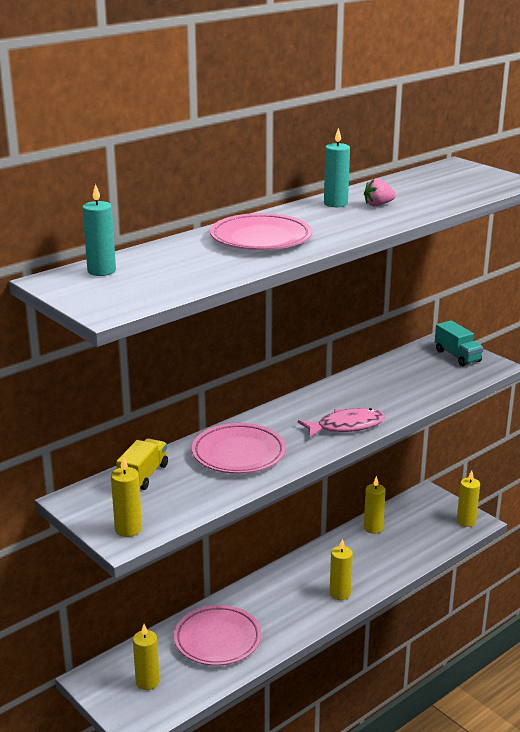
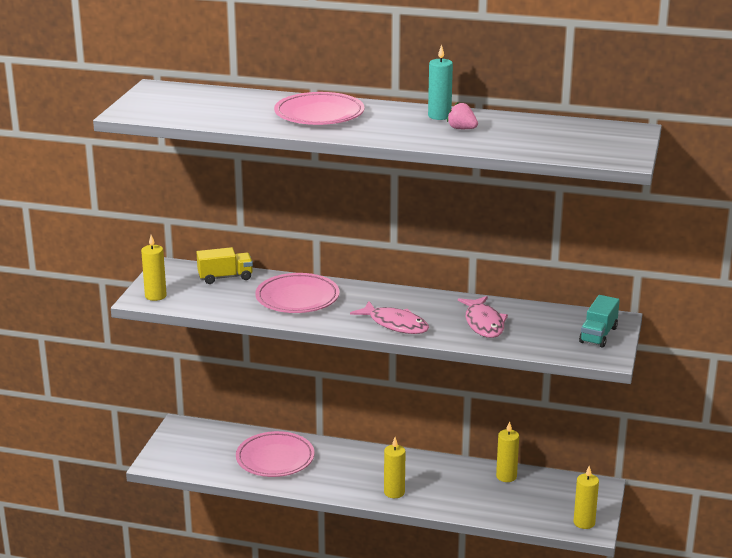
camera: 55 degrees right, 0 degrees up
turquoise candle [82,184,116,276] -> none
yellow candle [133,624,159,690] -> none
none -> pink fish [458,296,508,338]

